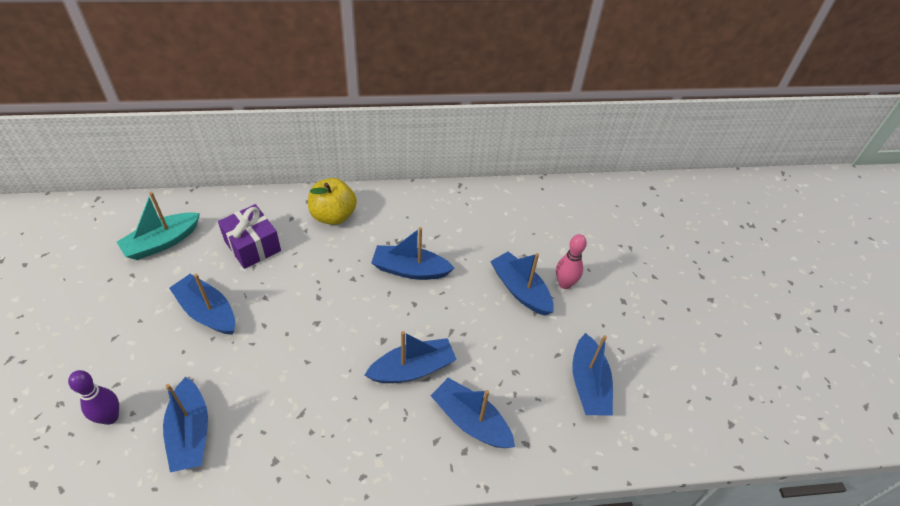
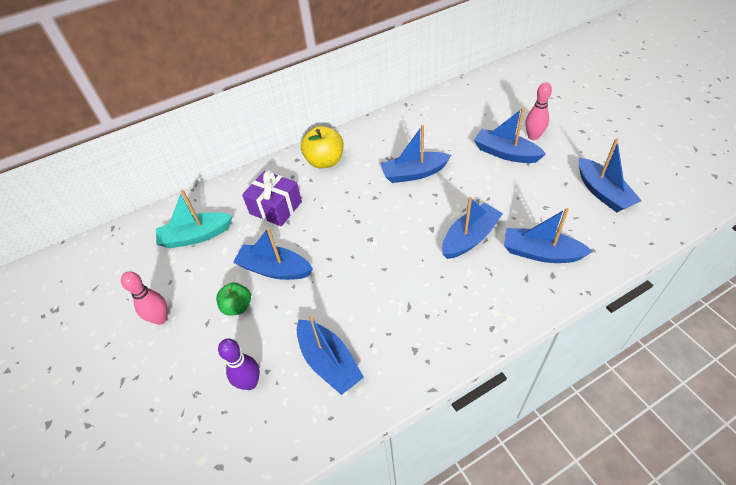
camera: 15 degrees left, 0 degrees up
turquoise boat [117,192,200,260] -> turquoise boat turned 45 degrees clockwise [156,190,232,248]
none -> pink bowling pin [121,271,168,325]
none -> green apple [216,282,251,315]

